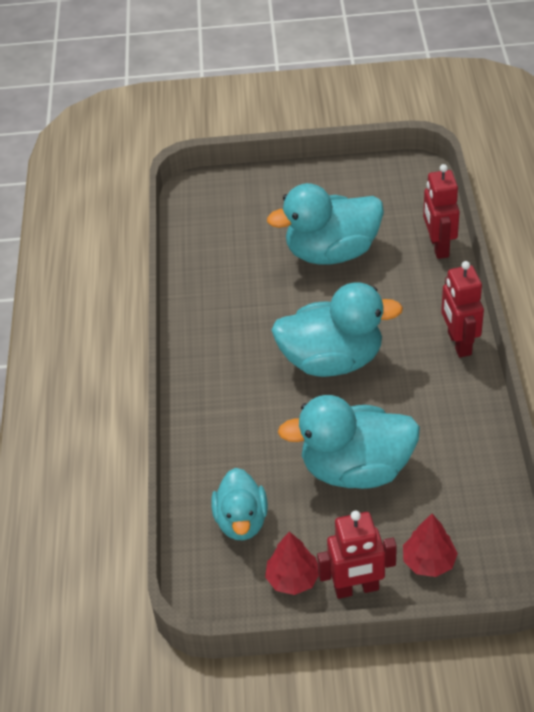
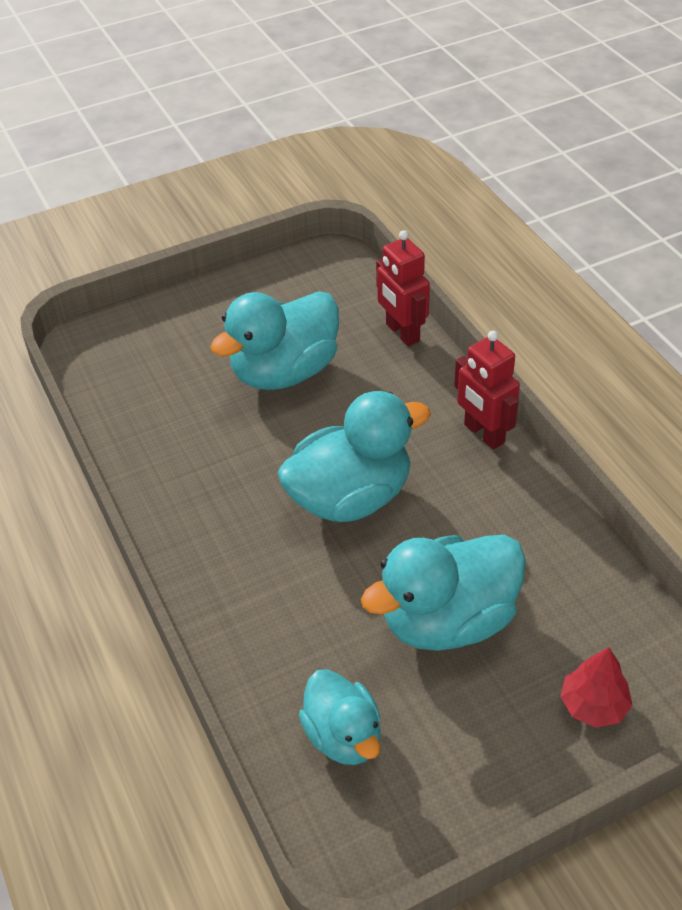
camera: 25 degrees left, 0 degrees up
red tree [265,532,319,595] -> none
red robot [317,511,397,599] -> none

